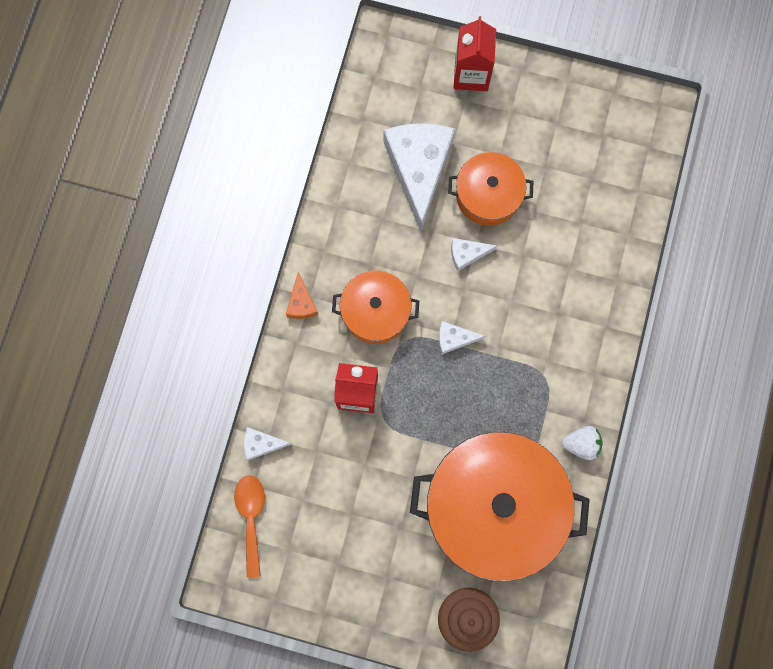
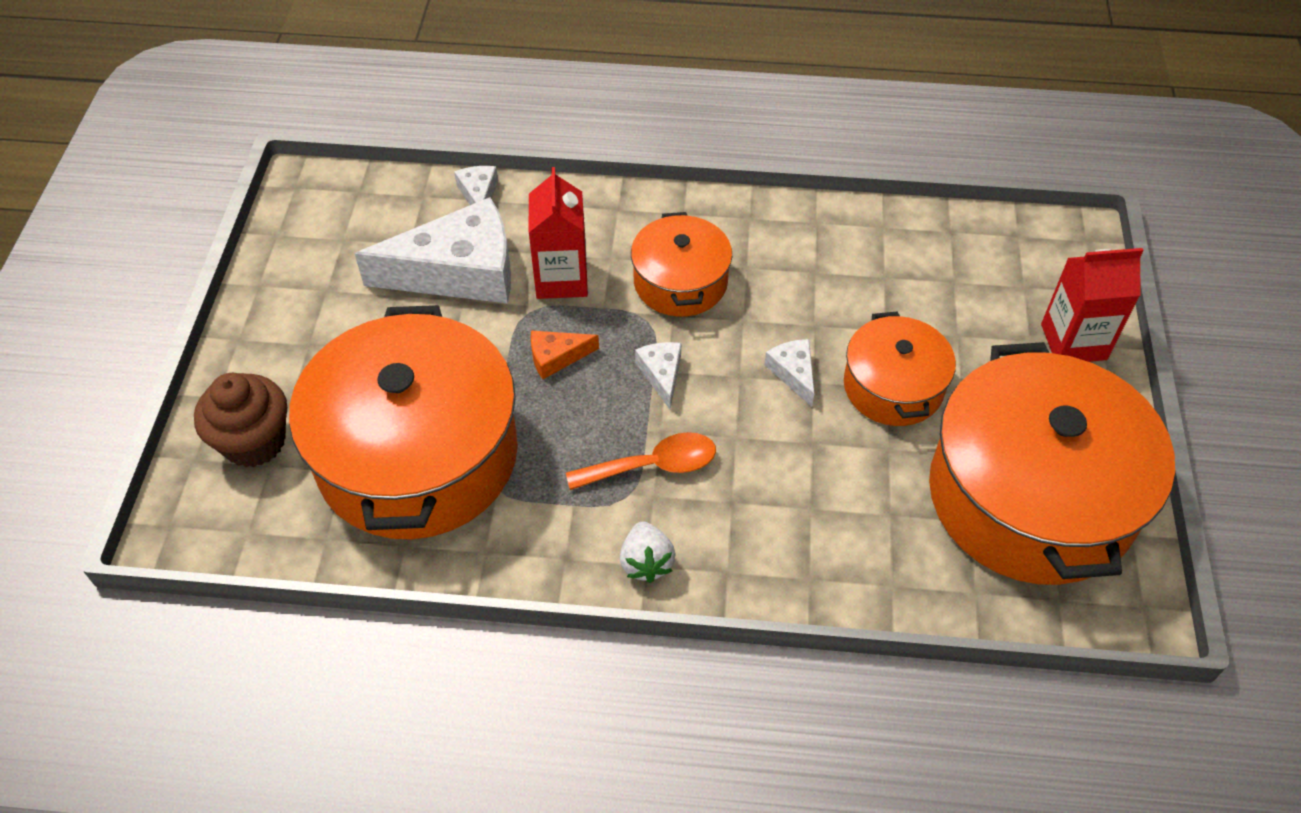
camera: 80 degrees right, 25 degrees down
orange spoon [234,475,265,577] -> orange spoon moved to [566,432,716,490]
orange cheese [286,272,318,319] -> orange cheese moved to [531,330,599,379]
white cheese [384,123,455,231] -> white cheese moved to [355,197,511,304]
white strawberry [561,426,603,460] -> white strawberry moved to [620,521,676,583]
none -> orange pot [929,342,1175,585]

